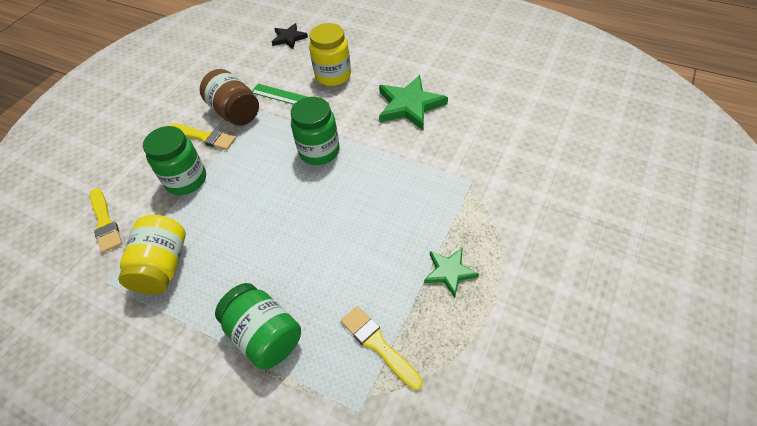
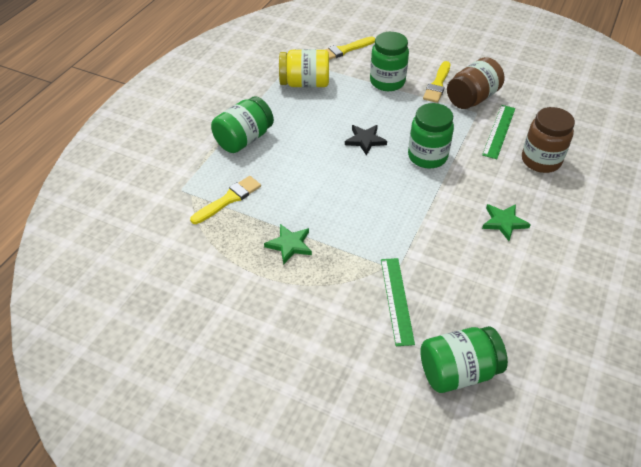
camera: 85 degrees right, 5 degrees down
black star [272,23,308,49] -> black star moved to [345,125,387,156]
yellow jar [309,23,351,86] -> brown jar [522,107,575,173]
green star [379,75,448,130] -> green star [482,204,531,241], size x0.59
none -> green ruler [381,258,415,346]
none -> green jar [420,326,508,393]

